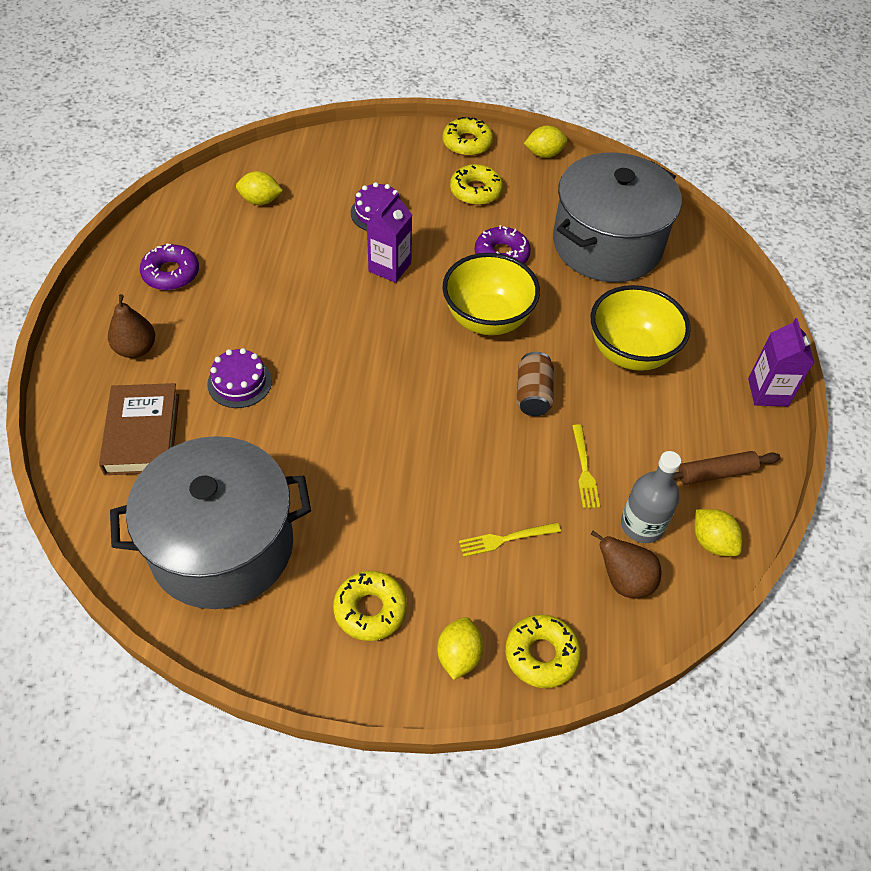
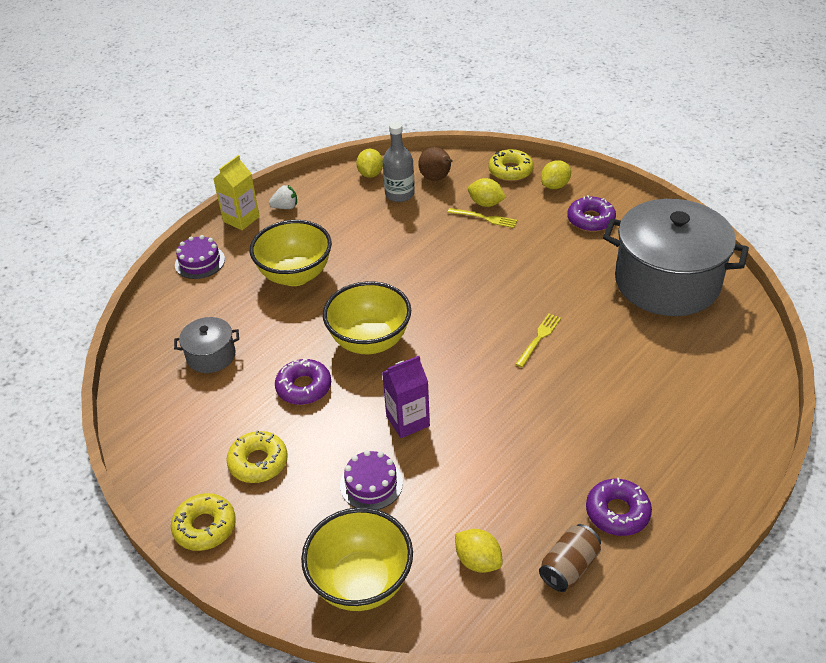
camera: 140 degrees left, 10 degrees down
brown book [99,383,179,475] -> none
brown pear [108,294,155,358] -> none
purple cake [207,348,272,408] -> purple cake moved to [175,235,225,279]
yellow donut [333,571,407,641] -> purple donut [567,195,616,232]
brown can [516,352,554,416] -> brown can moved to [539,524,601,592]
yellow lemon [524,125,568,158] -> yellow lemon moved to [468,178,506,207]
grey pot [553,152,682,282] -> grey pot [174,317,239,373], size x0.45
yellow fork [572,425,600,508] -> yellow fork moved to [515,313,561,367]
brown rolling pin [673,451,780,485] -> none
purple carton [748,318,814,406] -> yellow carton [213,155,260,230]
none -> white strawberry [269,185,297,209]
none -> yellow bowl [301,507,413,611]

